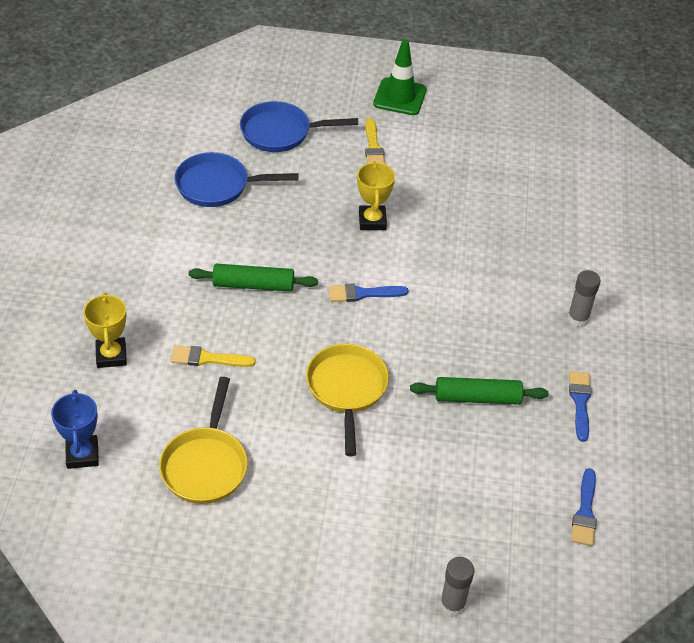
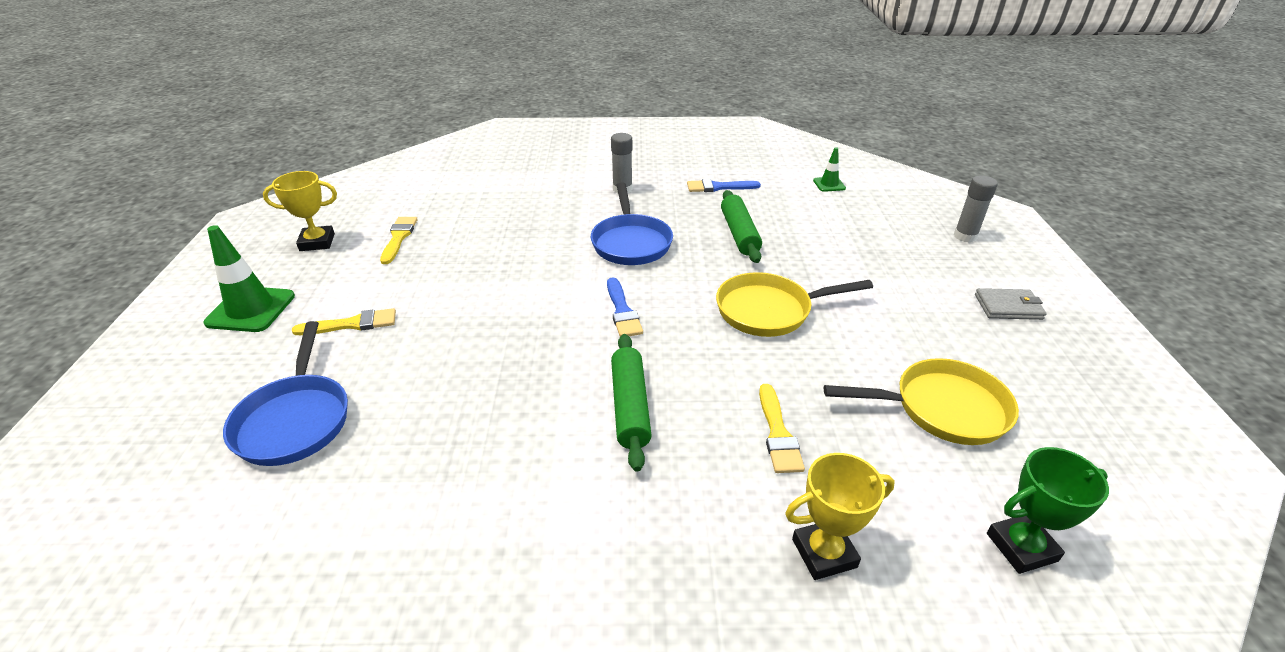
camera: 95 degrees left, 10 degrees down
blue trophy [51,390,99,469] -> green trophy [987,447,1109,574]
blue pan [175,152,298,207] -> blue pan moved to [591,182,673,265]
yellow trophy [357,161,395,230] -> yellow trophy moved to [263,171,337,251]
blue brush [571,468,597,546] -> green traffic cone [813,147,846,192]
none -> yellow brush [380,217,418,264]
none -> grey wallet [975,288,1047,320]

